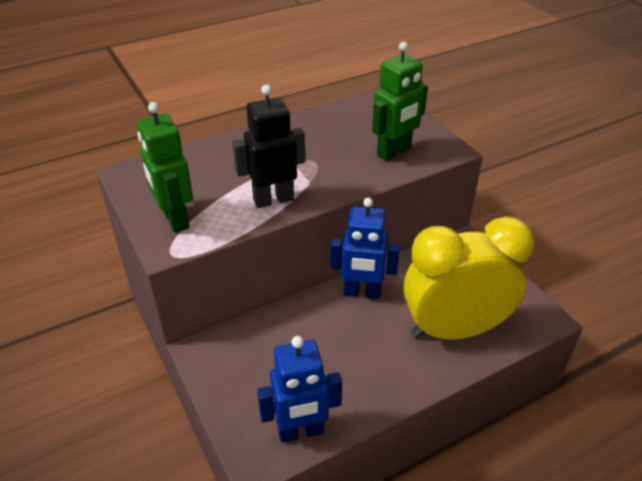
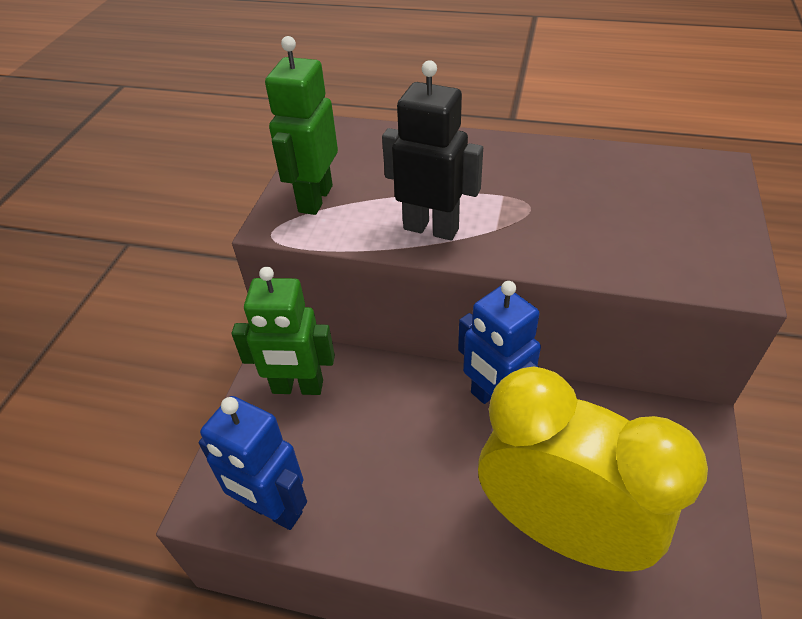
camera: 45 degrees right, 5 degrees up
green robot [372,42,428,161] -> green robot moved to [232,267,335,395]

